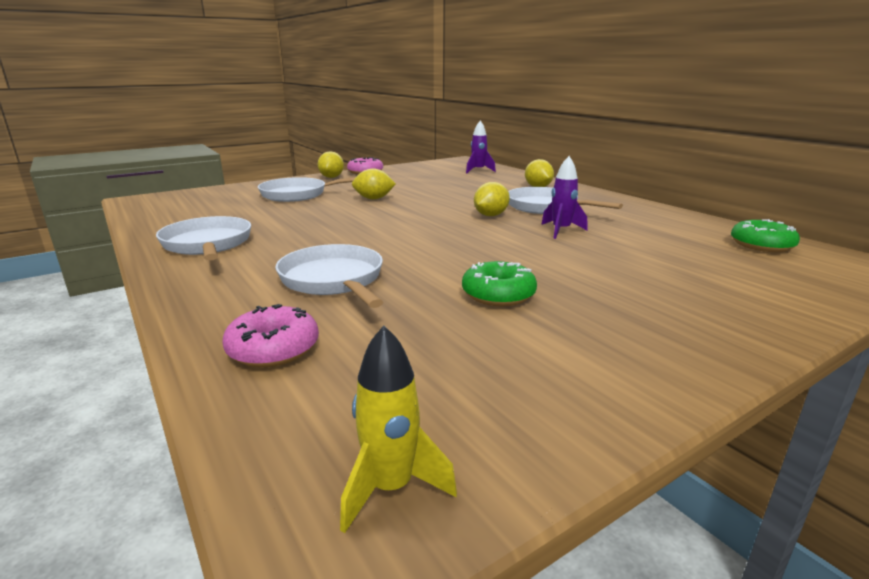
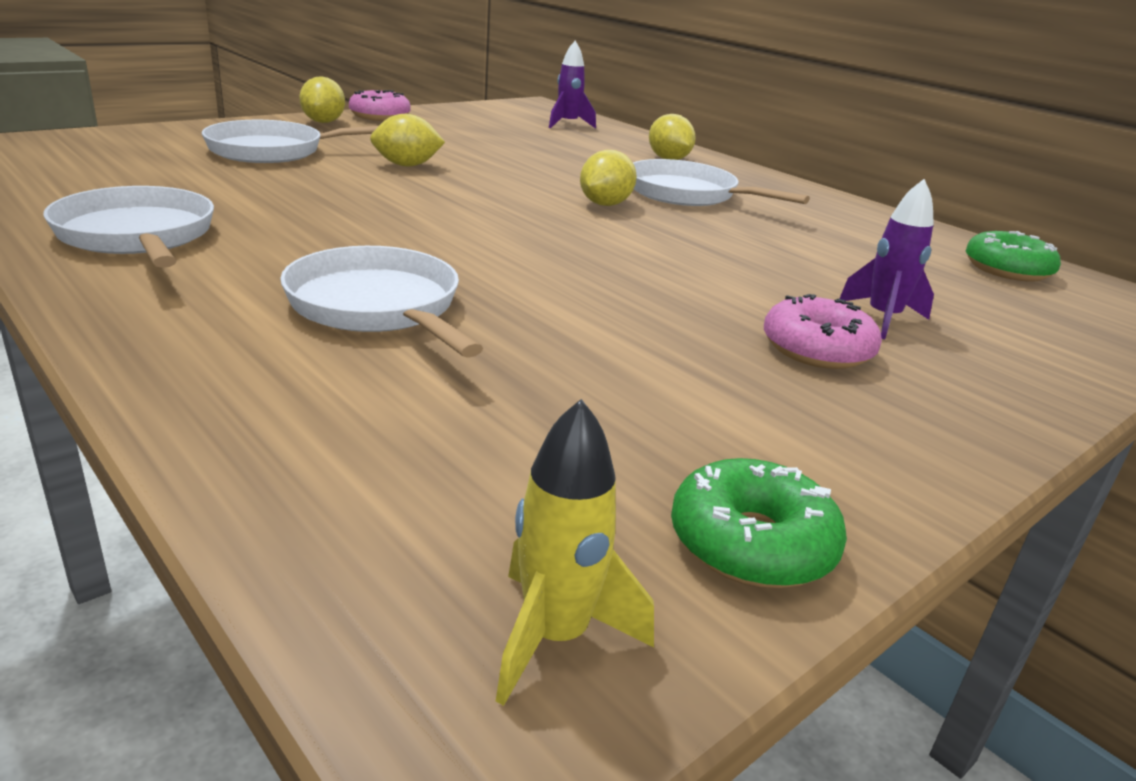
camera: 10 degrees left, 5 degrees up
pink donut [222,304,319,367] -> pink donut moved to [764,294,882,369]
green donut [462,261,537,306] -> green donut moved to [671,458,847,588]
purple rocket [541,156,587,239] -> purple rocket moved to [840,179,934,339]

